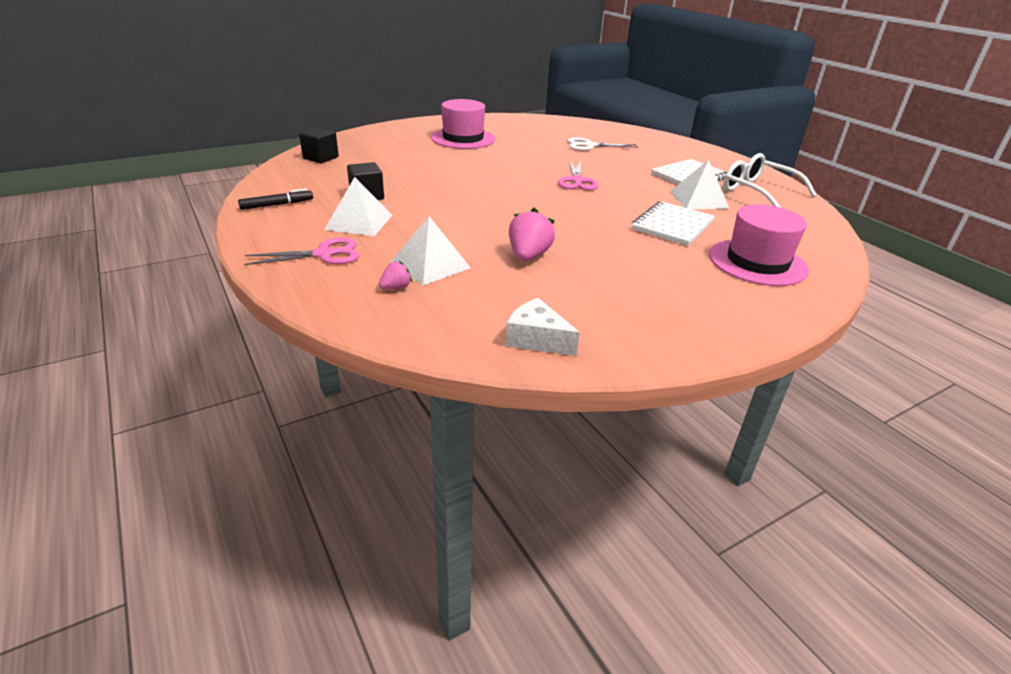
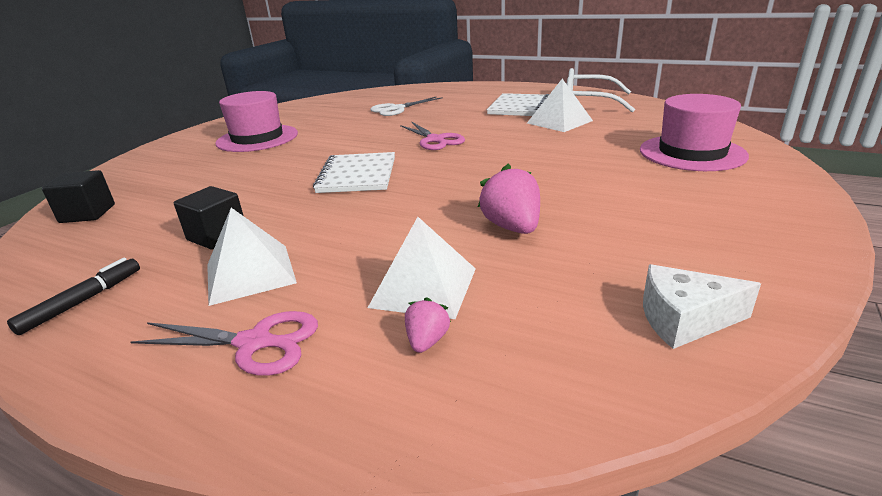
camera: 30 degrees left, 5 degrees down
pink scissors [244,237,360,265] -> pink scissors turned 60 degrees clockwise [131,311,318,376]
white notebook [631,201,715,246] -> white notebook moved to [313,152,395,193]

